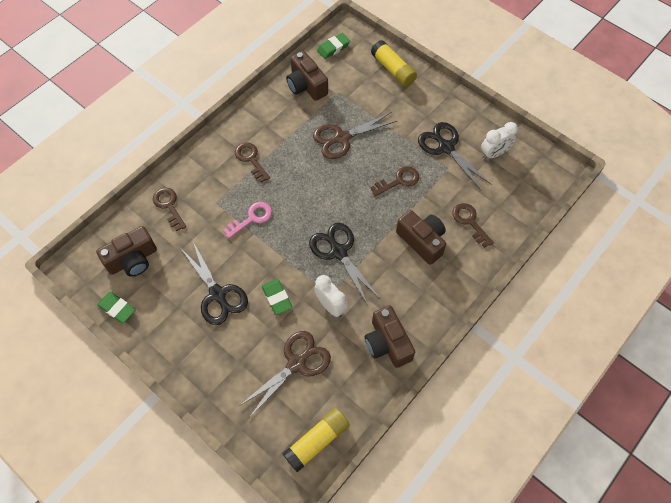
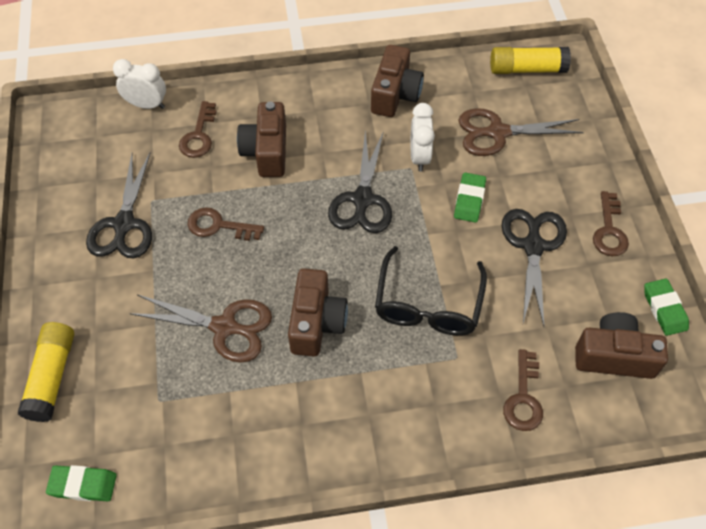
camera: 140 degrees left, 5 degrees down
pink key [223,202,272,238] -> black glasses [375,246,487,336]
brown key [235,142,270,183] -> brown key moved to [593,191,629,256]
brown camera [286,51,328,101] -> brown camera moved to [288,268,348,357]
white clock [481,122,518,159] -> white clock moved to [113,59,166,109]

